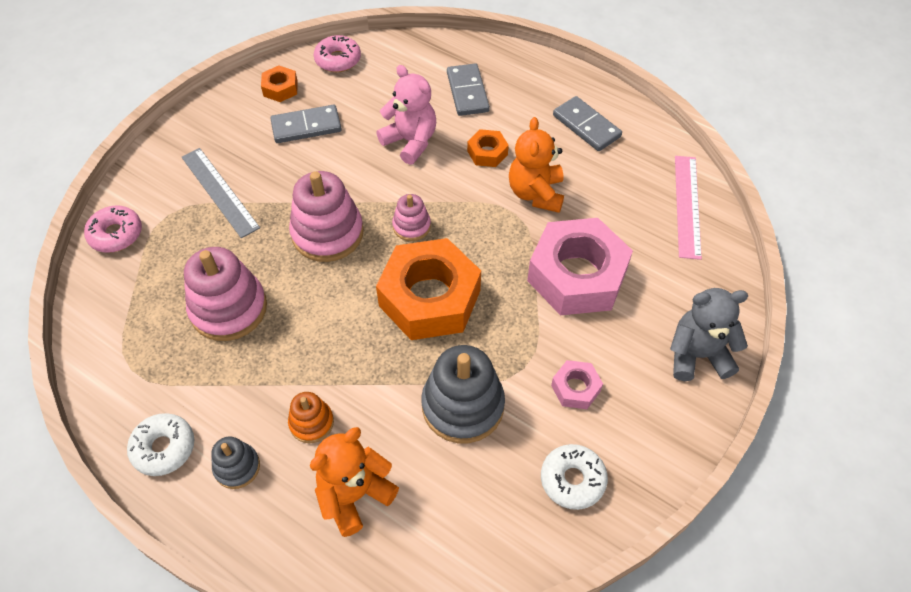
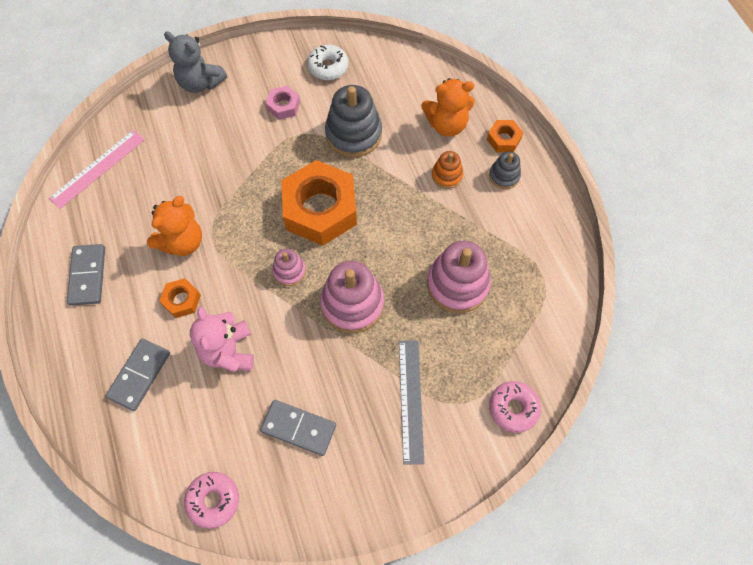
camera: 145 degrees left, 10 degrees up
white donut [127,413,194,476] -> none
orange nut [261,65,298,102] -> orange nut moved to [487,120,523,152]
pink nut [527,218,633,315] -> none

